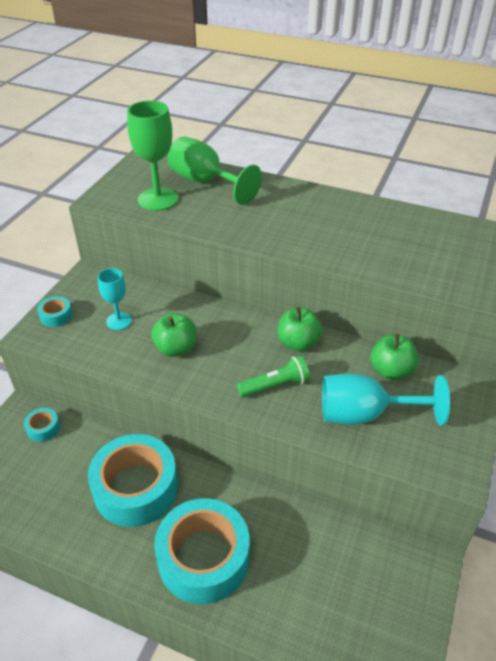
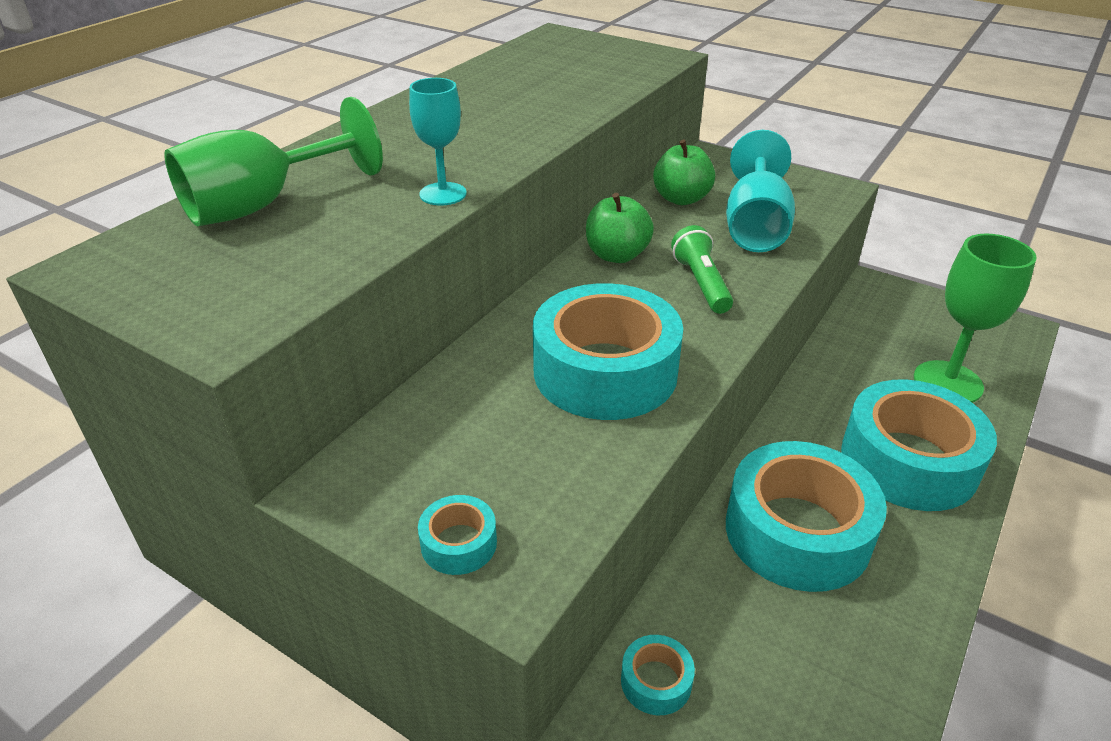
camera: 80 degrees left, 5 degrees down
turquoise goblet [98,268,132,330] -> turquoise goblet moved to [409,78,467,206]
green goblet [127,100,178,211] -> green goblet moved to [914,234,1037,403]
green apple [151,313,197,357] -> turquoise tape [533,283,683,420]

